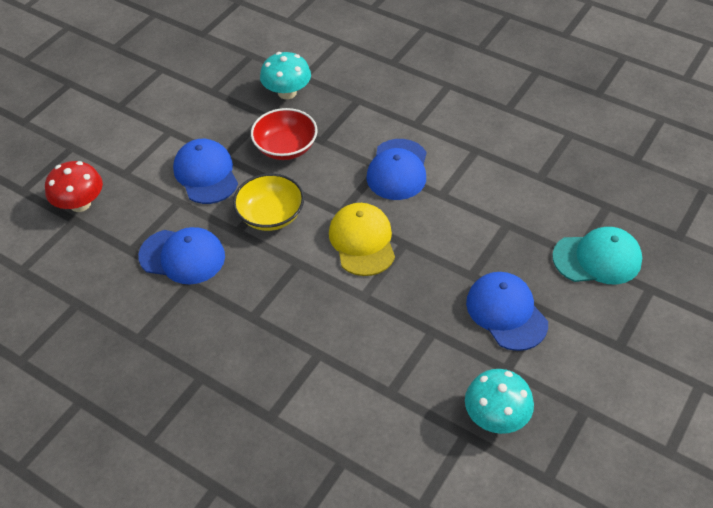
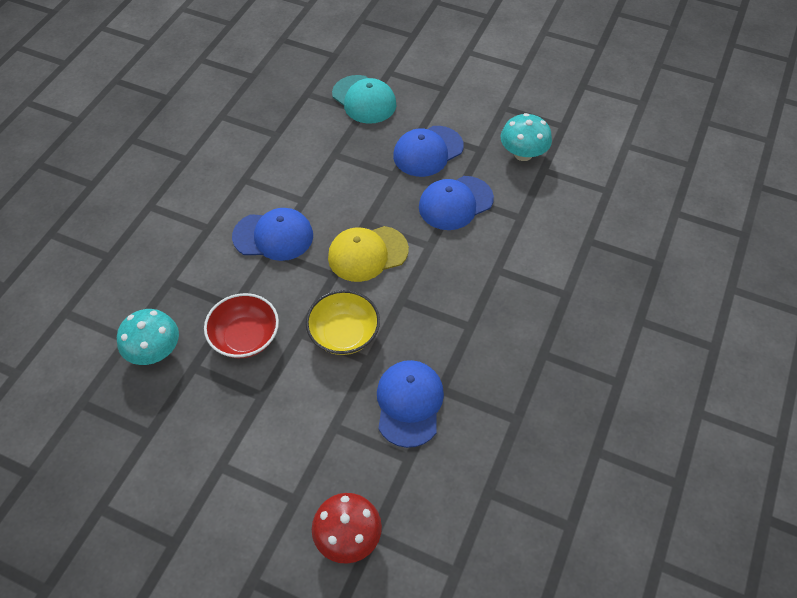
camera: 100 degrees left, 5 degrees up
blue cap [173,139,238,204] -> blue cap moved to [419,176,494,230]
turquoise cap [552,227,642,285] -> turquoise cap turned 150 degrees clockwise [332,75,396,124]

